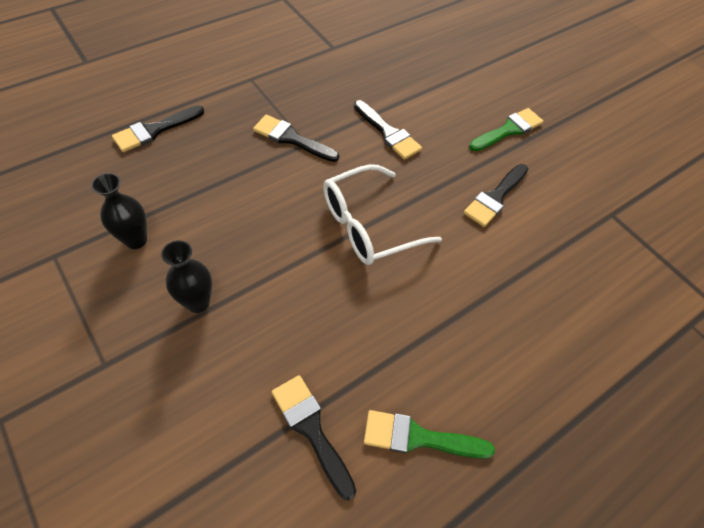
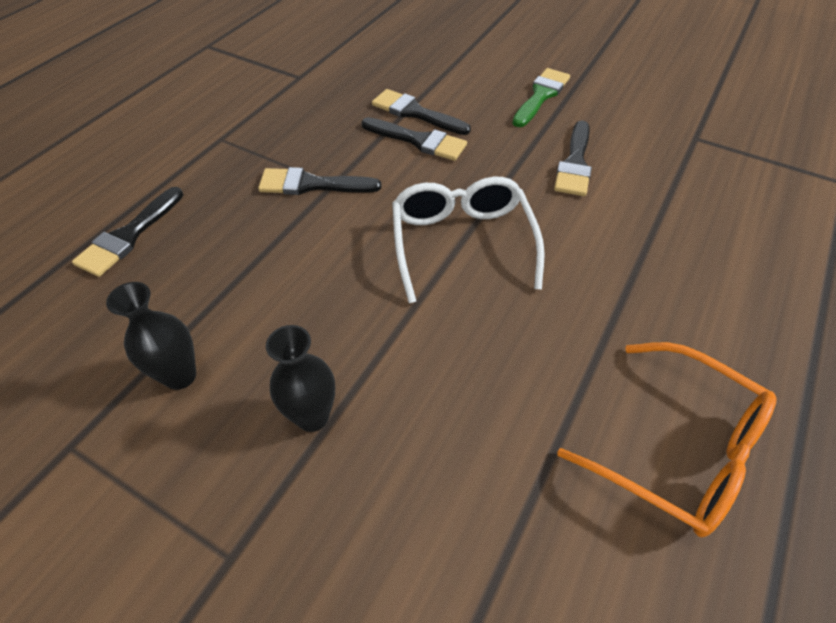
camera: 20 degrees left, 5 degrees down
black brush [272,375,356,501] -> black brush moved to [372,89,471,135]
white glasses [323,164,442,265] -> white glasses turned 135 degrees clockwise [392,177,545,303]
green brush [364,410,495,459] -> orange glasses [557,342,777,538]

